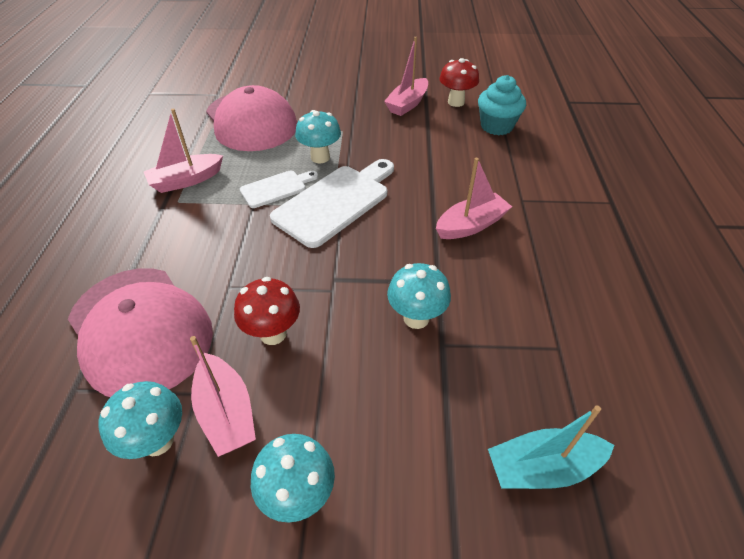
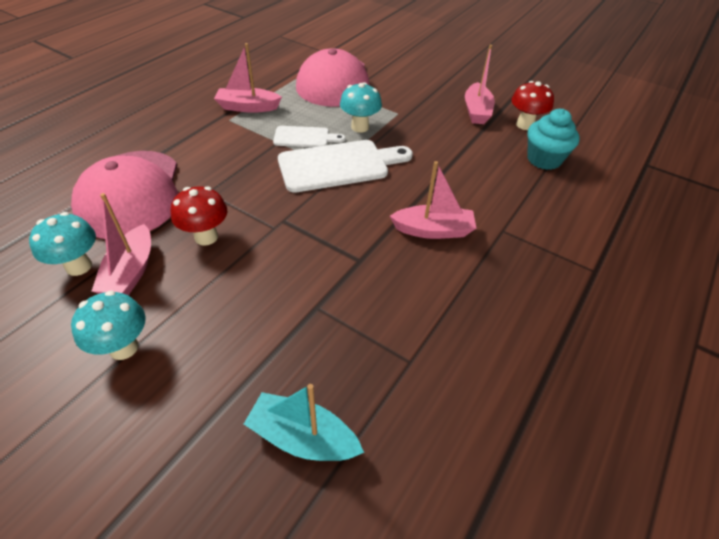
camera: 30 degrees right, 0 degrees up
pink boat [384,37,428,116] -> pink boat turned 60 degrees counterclockwise [465,45,495,124]
turquoise mushroom [387,263,451,329] -> none

